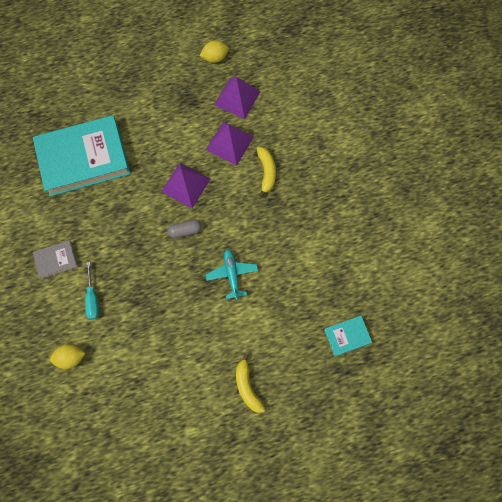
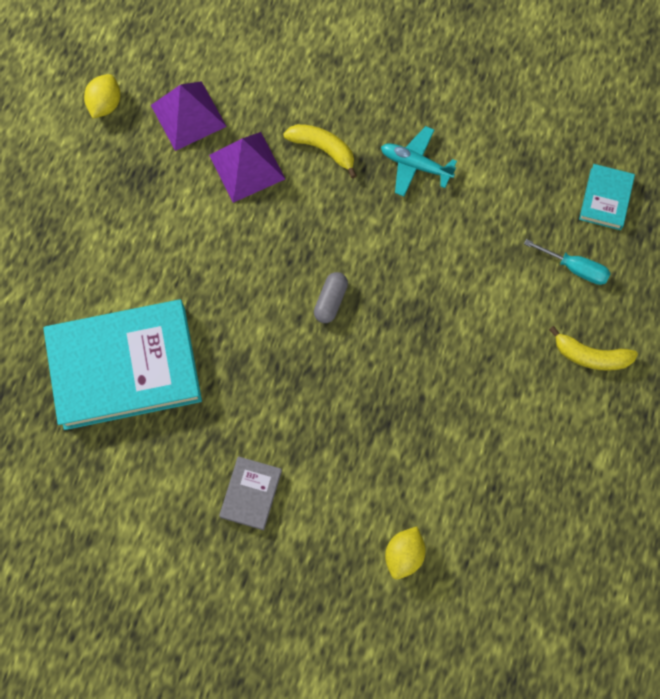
camera: 55 degrees left, 0 degrees up
turquoise book [33,115,131,197] -> turquoise book turned 60 degrees clockwise [43,300,202,430]
turquoise screwdriver [85,262,99,320] -> turquoise screwdriver moved to [524,239,611,285]
purple pyramid [161,163,211,208] -> none
turquoise plane [205,249,258,300] -> turquoise plane moved to [381,126,457,197]

